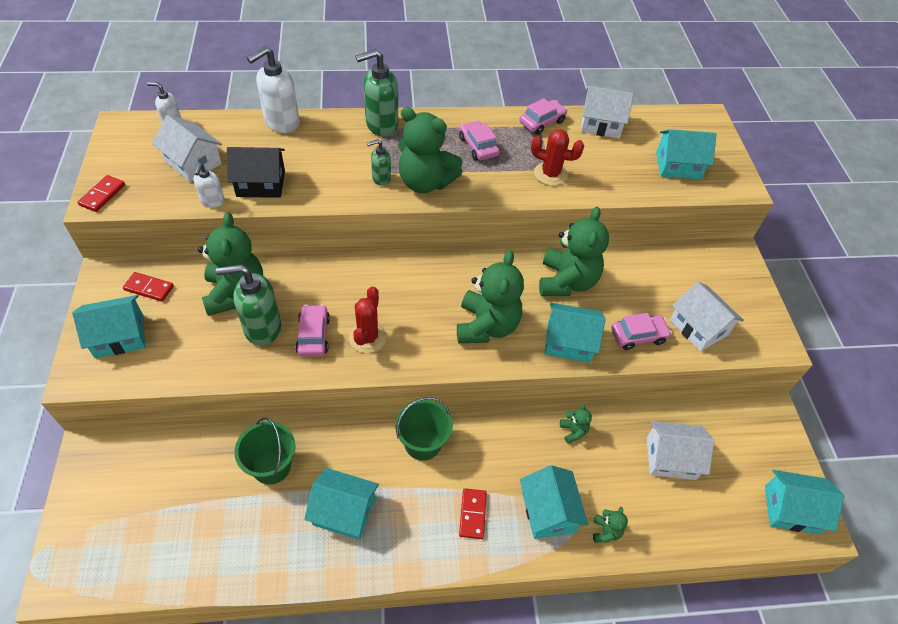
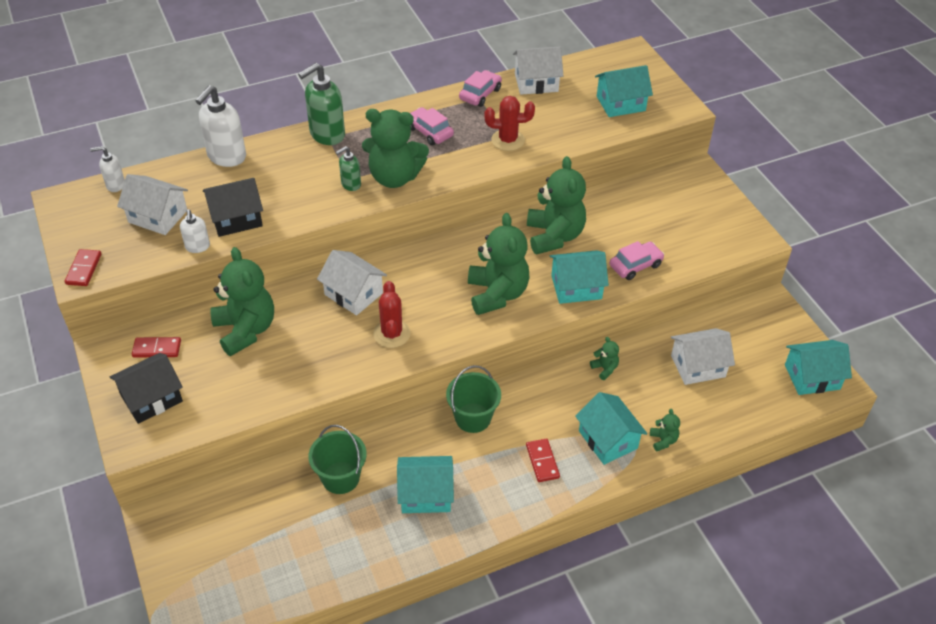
camera: 15 degrees left, 5 degrees down
turquoise house [72,295,145,358] -> black house [110,353,183,424]
green soap dispenser [216,264,281,346] -> none
pink car [296,304,330,356] -> none
white house [670,282,744,352] -> white house moved to [317,250,387,316]

